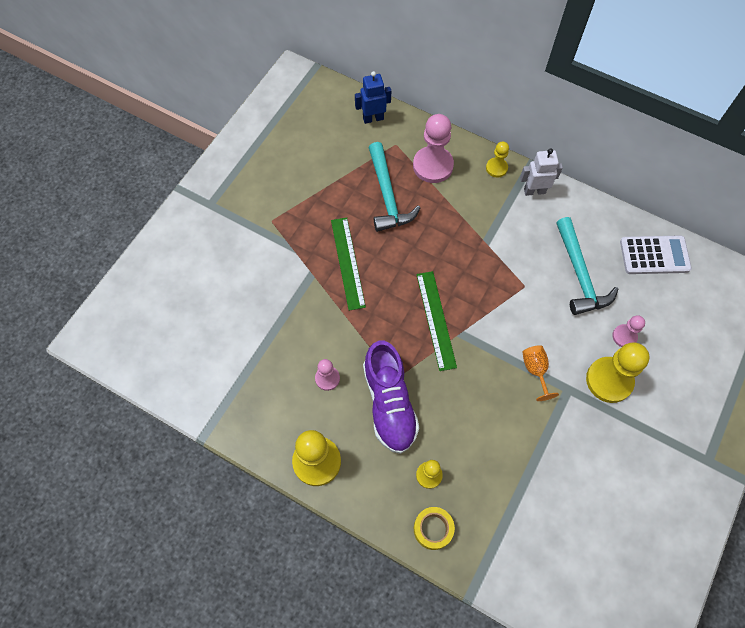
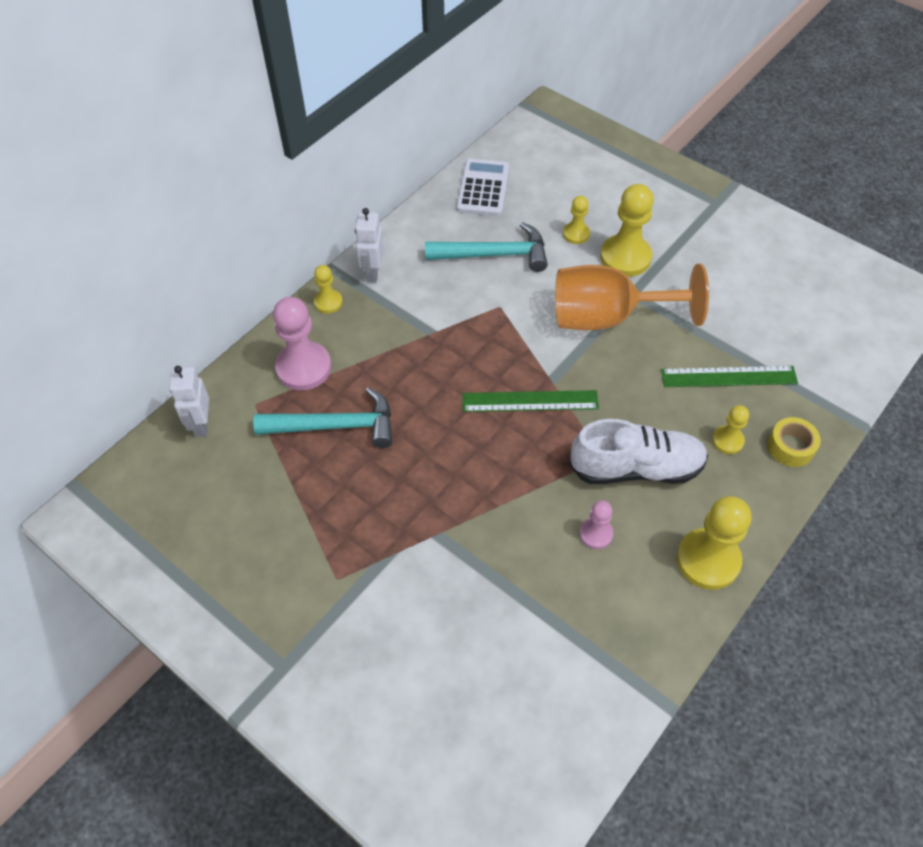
camera: 80 degrees left, 10 degrees down
green ruler [331,217,366,311] -> green ruler moved to [661,366,798,387]
blue robot [355,71,391,124] -> white robot [169,366,209,437]
purple shoe [363,341,419,454] -> white shoe [569,419,708,484]
orange goblet [522,345,559,401] -> orange goblet [555,264,709,330], size x2.36
pink pawn [612,315,645,347] -> yellow pawn [563,196,590,244]

